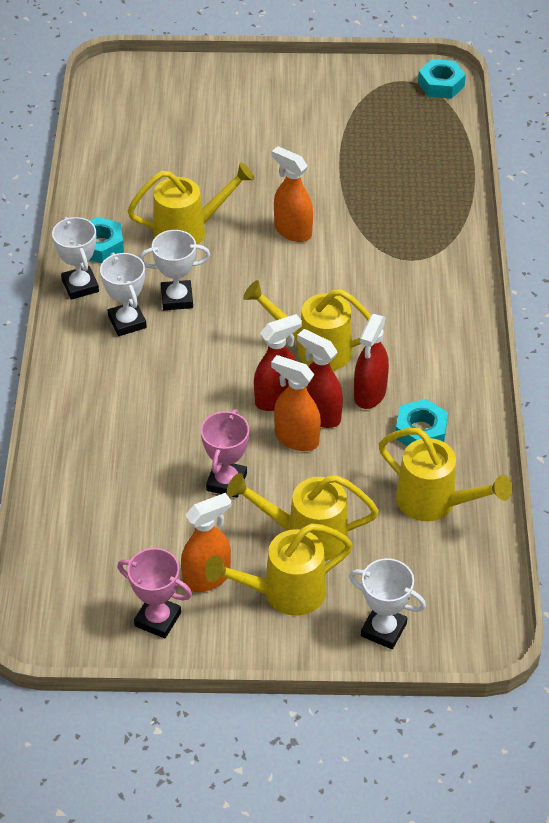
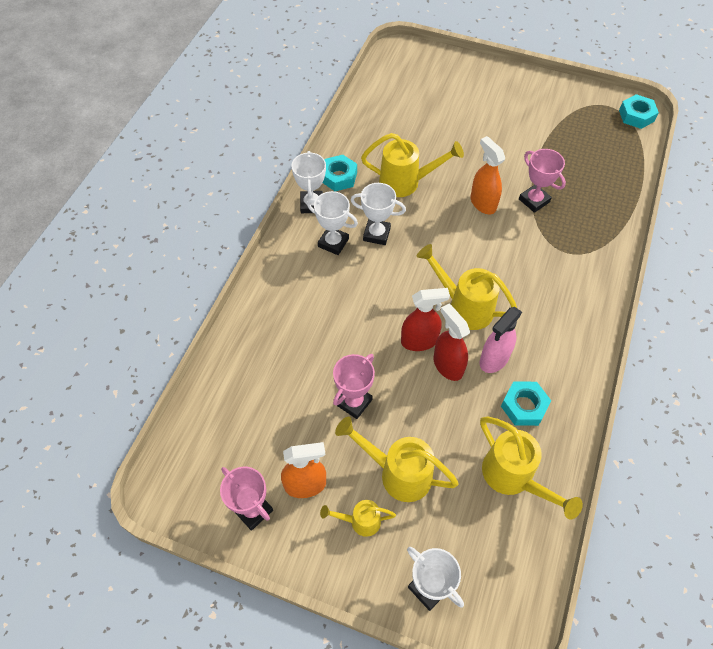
camera: 20 degrees right, 10 degrees up
white trophy [100,253,147,336] -> white trophy turned 60 degrees counterclockwise [307,191,358,255]
yellow watering can [205,523,353,616] -> yellow watering can [320,500,396,537], size x0.57
orange spray bottle [271,355,321,451] -> none
red spray bottle [354,314,389,409] -> pink spray bottle [479,307,522,373]
none -> pink trophy [519,149,566,213]

